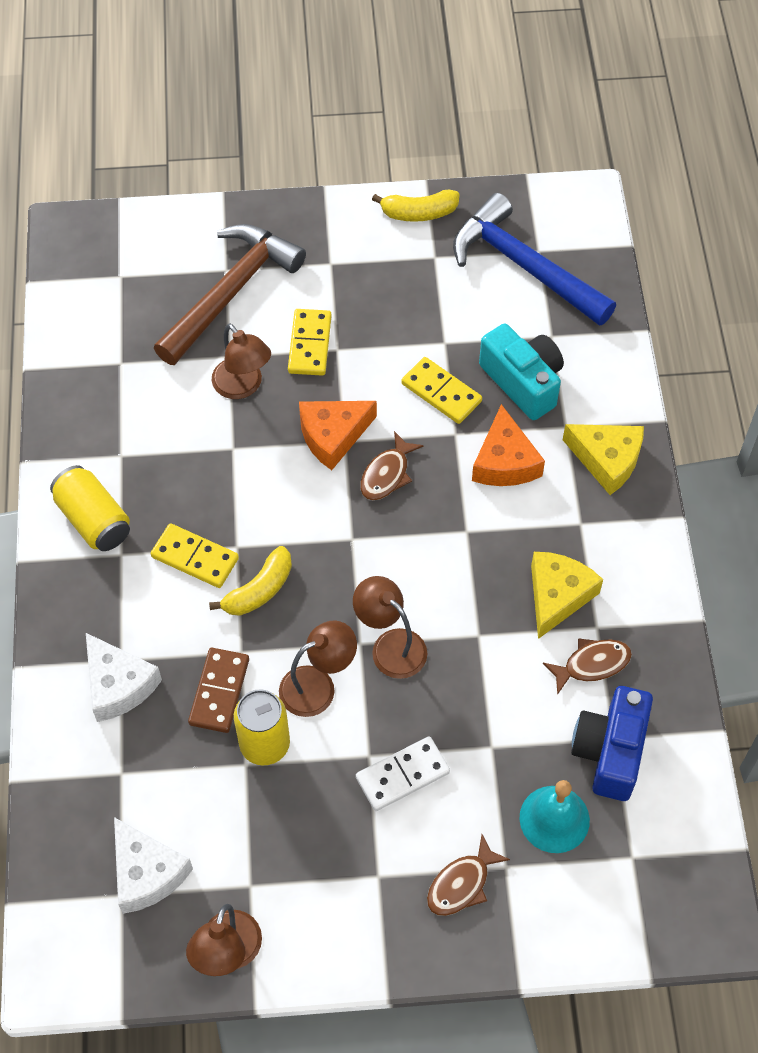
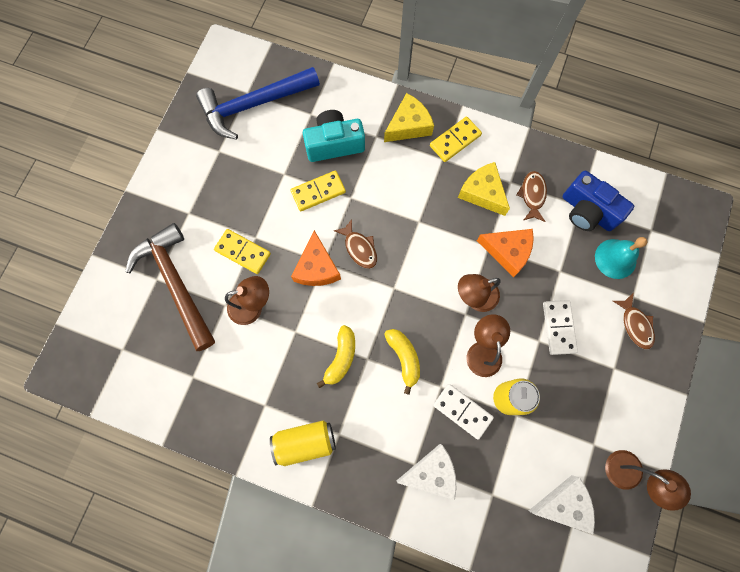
camera: 65 degrees left, 15 degrees up
yellow domino [150,523,239,588] -> yellow domino moved to [430,117,482,162]
brown domino [188,648,249,733] -> white domino [433,384,494,440]
yellow banana [372,189,459,222] -> yellow banana moved to [317,325,355,388]
orange cheese [472,404,545,486] -> orange cheese moved to [477,229,534,277]

